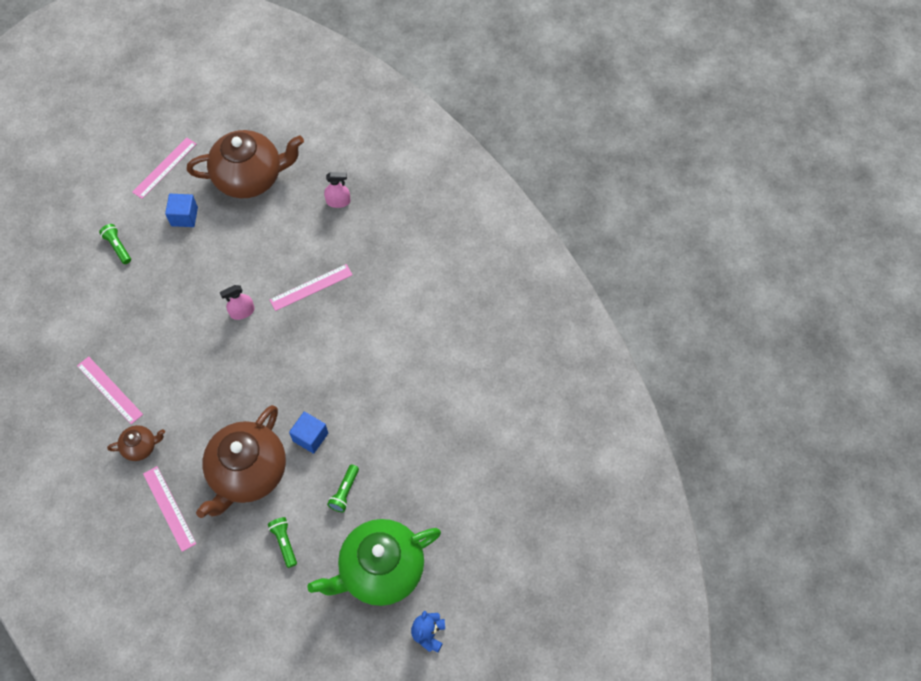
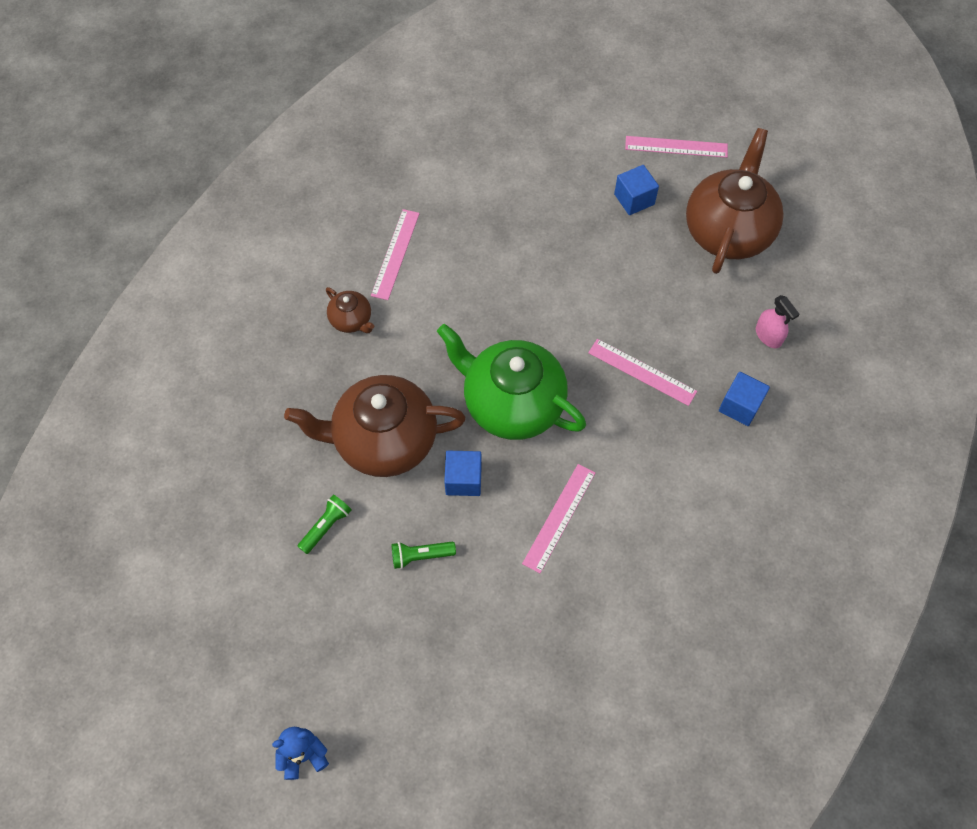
camera: 60 degrees right, 0 degrees up
green flashlight [99,224,131,264] -> none
pink ruler [143,466,196,552] -> pink ruler moved to [522,464,595,573]
brown teapot [187,130,304,198] -> brown teapot turned 120 degrees counterclockwise [686,128,784,274]
pink spray bottle [220,285,255,320] -> none
green teapot [307,519,441,606] -> green teapot moved to [437,324,586,440]
none -> blue cube [719,372,770,426]

